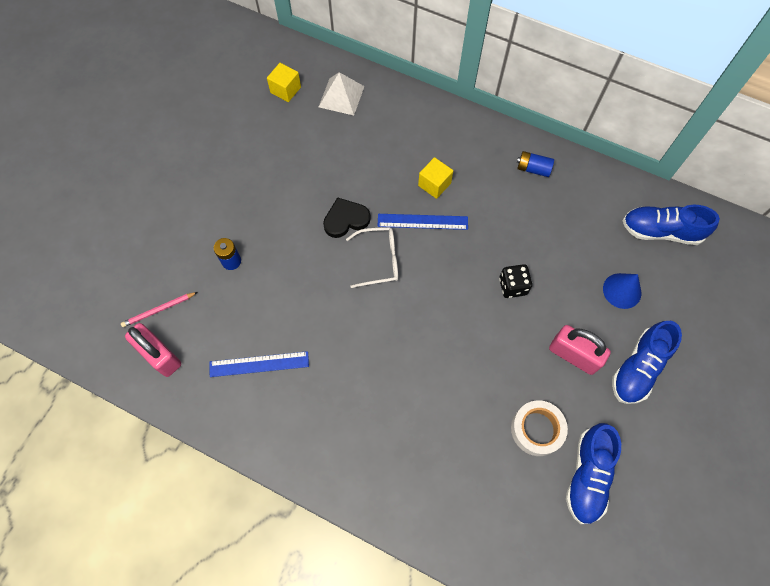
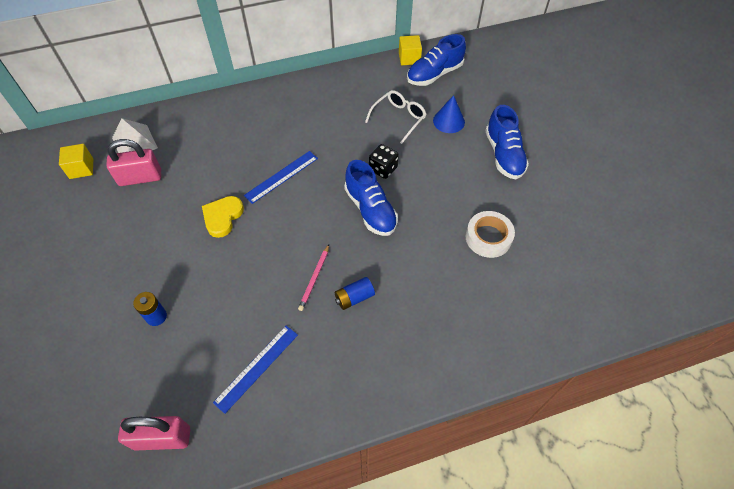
camera: 45 degrees left, 10 degrees down
pink pencil [121,292,197,327] -> pink pencil moved to [298,245,329,311]
black heart [323,197,371,238] -> yellow heart [202,196,244,238]
white glasses [346,227,398,288] -> white glasses moved to [365,90,427,144]
yellow cube [418,157,453,199] -> yellow cube moved to [399,35,422,65]
blue battery [517,151,554,177] -> blue battery moved to [335,277,375,310]
pink padlock [549,325,611,375] -> pink padlock moved to [106,139,161,186]
blue shoe [566,423,621,524] -> blue shoe moved to [344,160,398,236]

